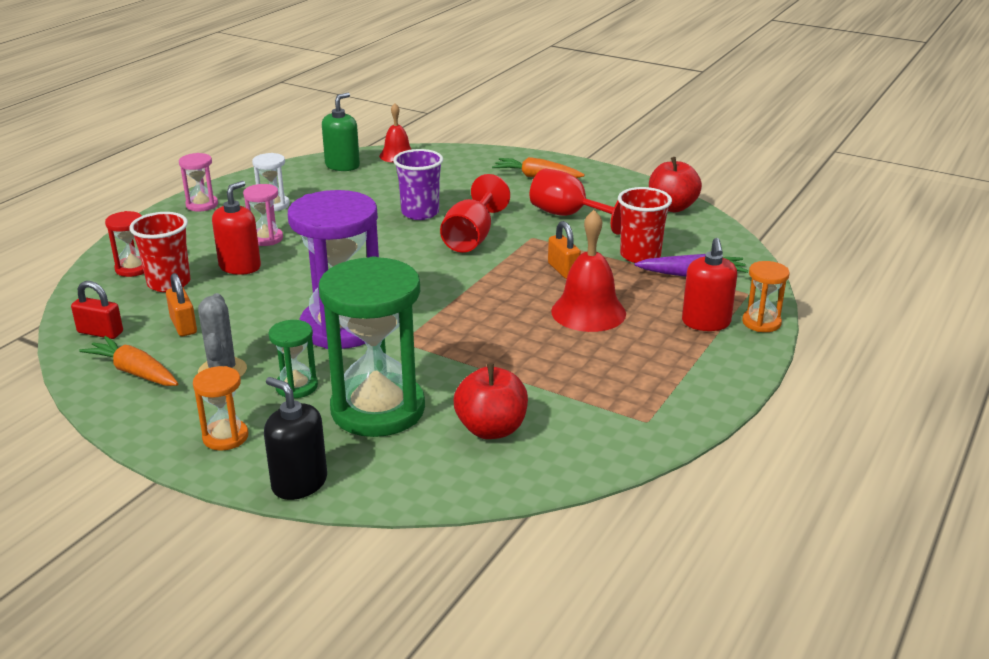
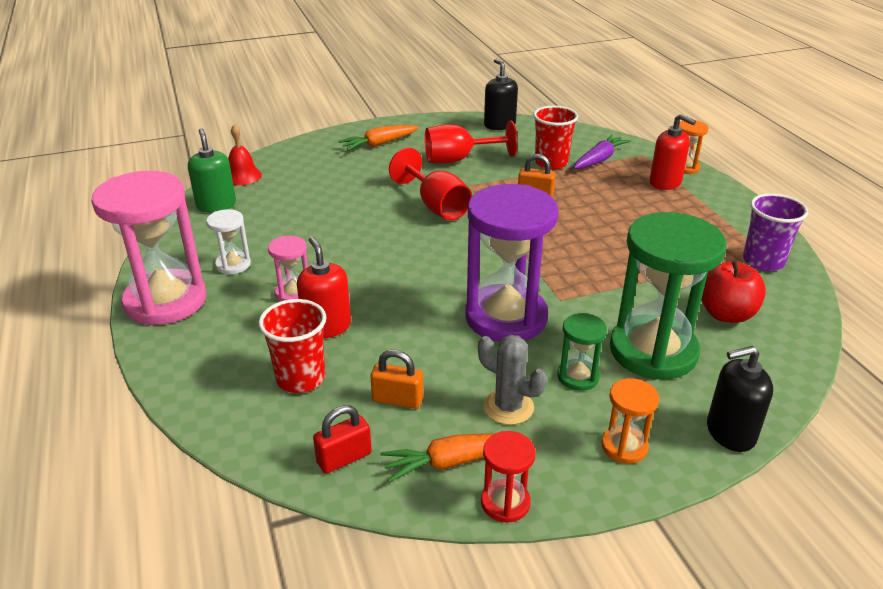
camera: 50 degrees left, 5 degrees up
red hourglass [105,211,144,277] -> red hourglass moved to [481,431,536,523]
pink hourglass [179,153,218,212] -> pink hourglass [91,171,206,326], size x2.17
purple cup [393,149,443,220] -> purple cup moved to [743,193,808,271]
red bell [551,210,626,332] -> none
red apple [649,157,702,212] -> black soap dispenser [484,59,518,130]

